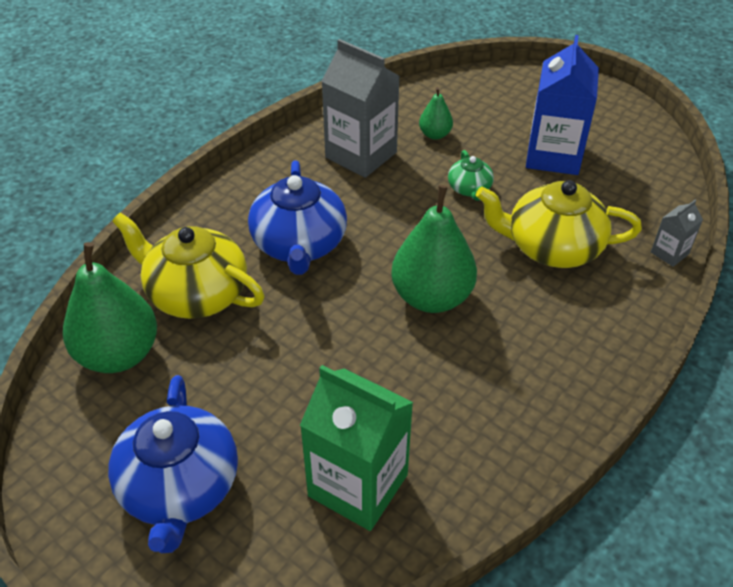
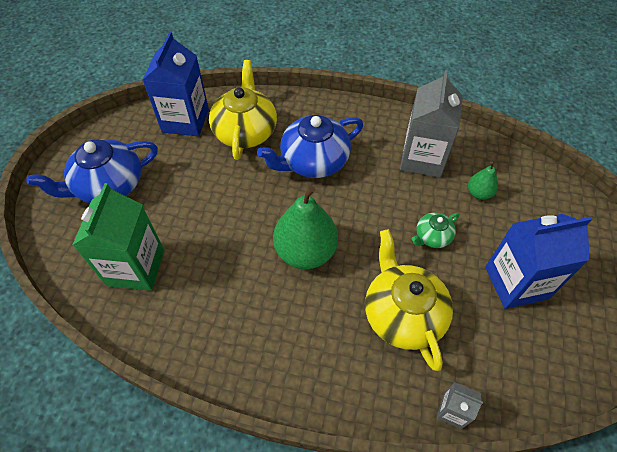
camera: 65 degrees right, 10 degrees up
green pear [63,242,157,373] -> blue carton [143,32,209,136]

